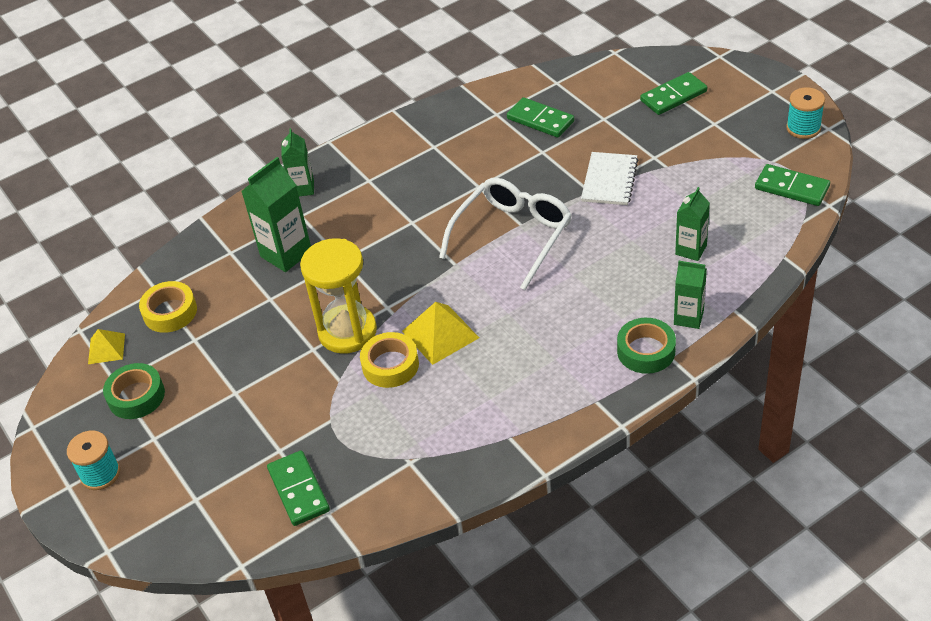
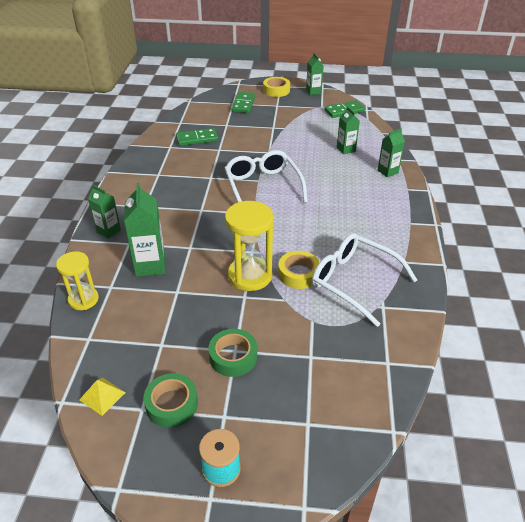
camera: 55 degrees left, 5 degrees down
yellow tape [139,281,197,333] -> yellow tape moved to [263,77,290,97]
green domino [267,450,330,526] -> none
yellow pyramid [402,302,479,365] -> none
white notebook [581,152,639,205] -> none
green tape [617,318,676,374] -> green tape moved to [208,329,257,377]
turquoise spool [786,87,825,139] -> green carton [306,53,324,95]
none -> yellow hourglass [56,252,99,310]
none -> white glasses [312,233,417,327]

